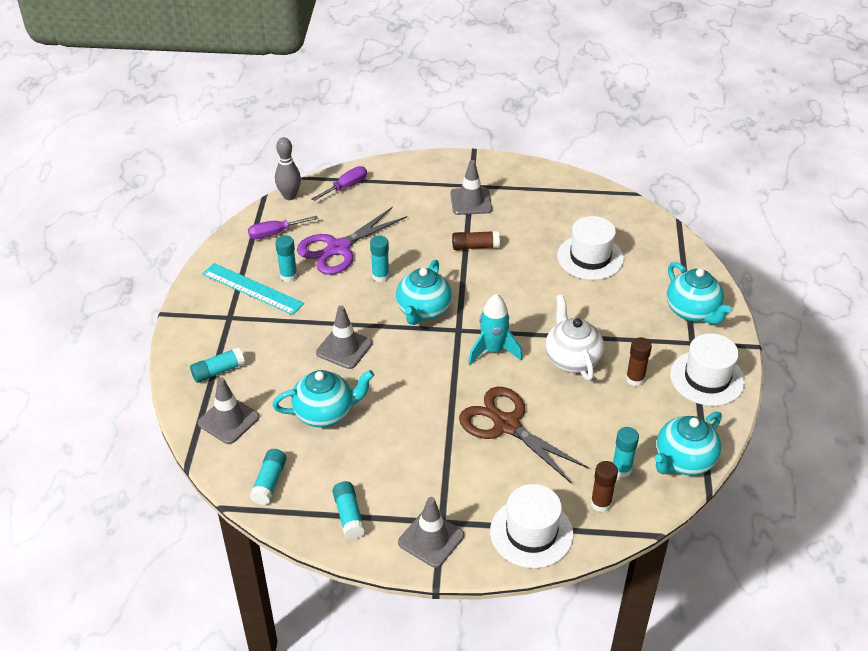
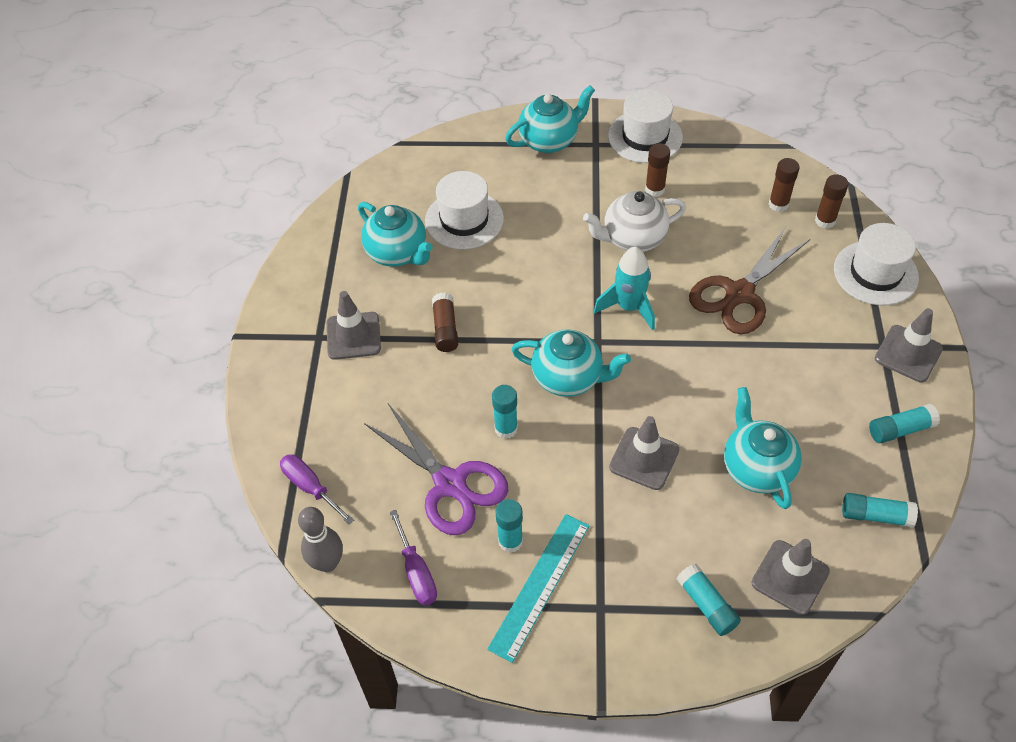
camera: 90 degrees left, 10 degrees up
turquoise glue stick [613,427,639,477] -> brown glue stick [768,158,800,212]
turquoise teapot [655,412,722,475] -> turquoise teapot moved to [358,202,433,267]

